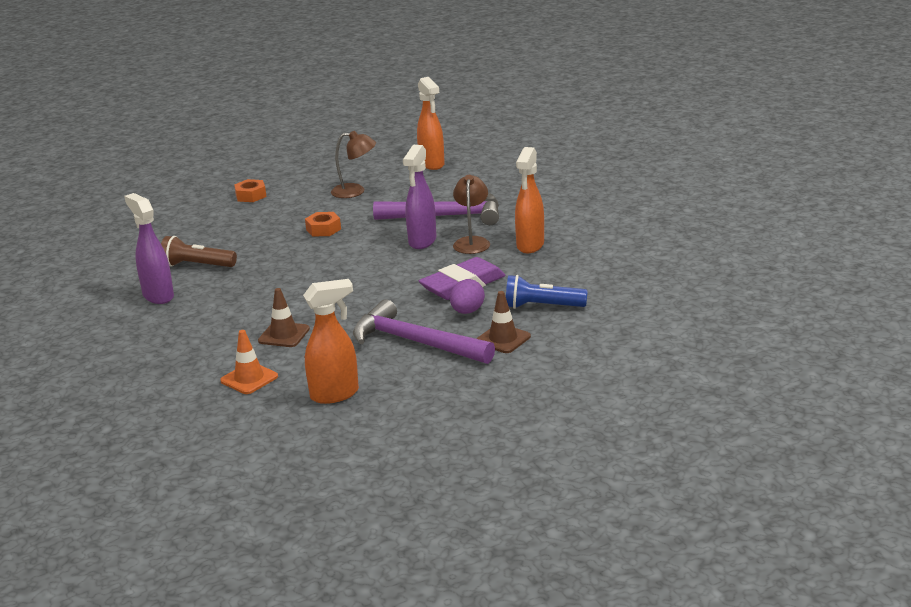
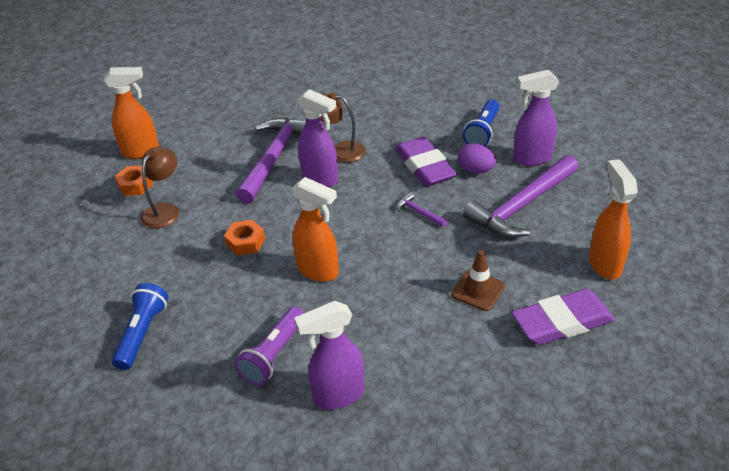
camera: 75 degrees left, 15 degrees up
brown flashlight [161,236,237,267] -> purple flashlight [235,307,304,386]
orange traffic cone [220,330,278,394] -> purple eraser [512,289,615,345]
orange nut [234,179,267,202] -> orange nut moved to [115,166,154,196]
brown traffic cone [476,291,531,353] -> purple spray bottle [513,70,559,166]
orange spray bottle [515,147,544,253] -> orange spray bottle moved to [291,177,339,282]
none -> blue flashlight [112,283,168,370]
none -> purple hammer [397,193,447,227]

